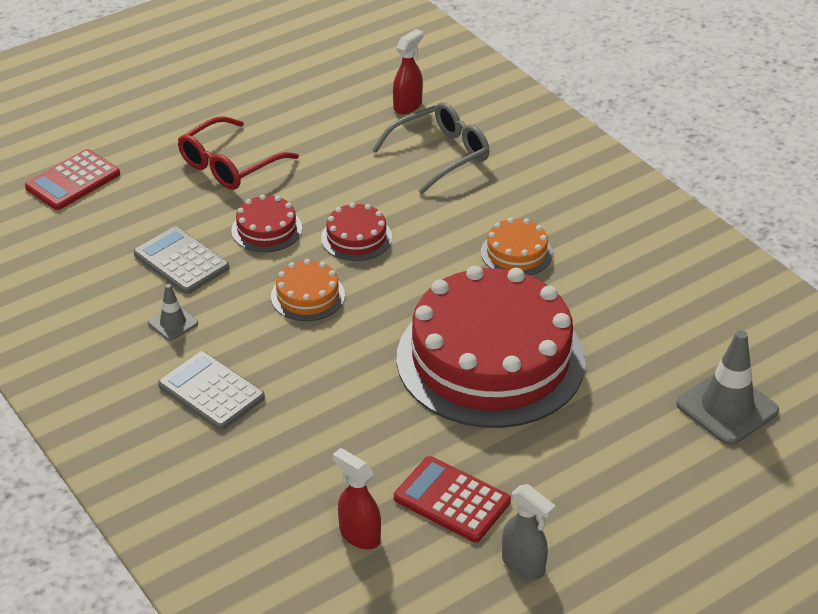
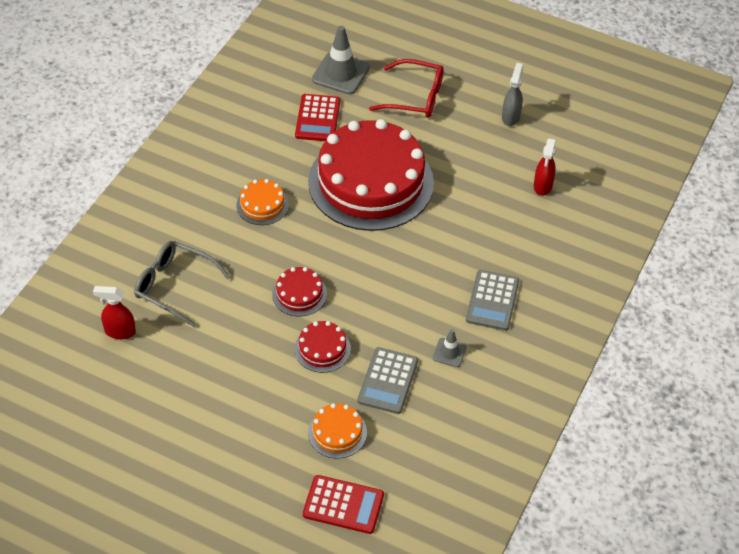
camera: 120 degrees left, 10 degrees up
red glasses [178,116,299,190] -> red glasses moved to [369,59,444,118]
orange cake [271,259,345,321] -> orange cake moved to [308,403,367,458]
red calculator [394,456,511,542] -> red calculator moved to [295,94,340,141]

